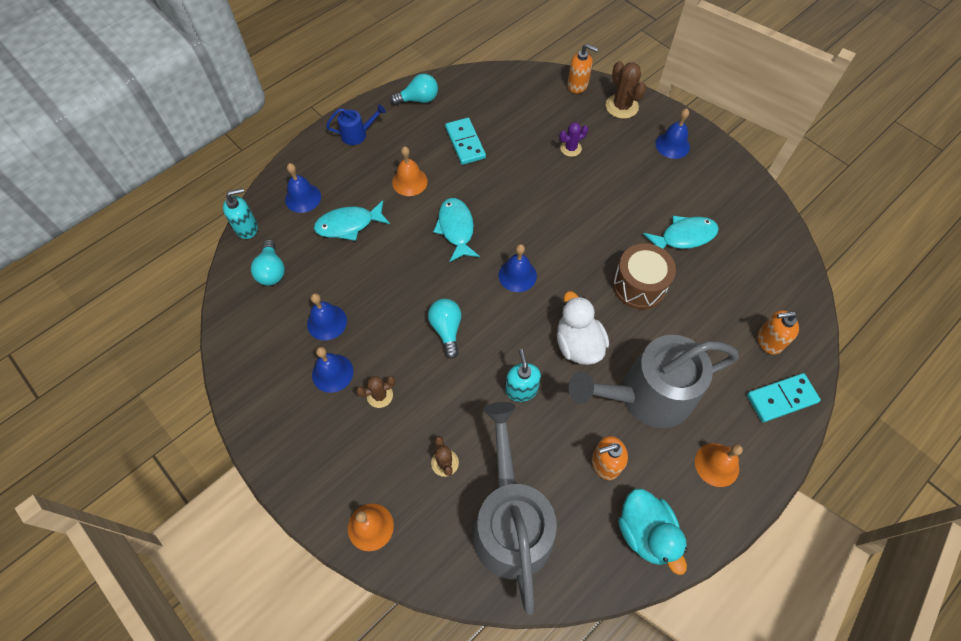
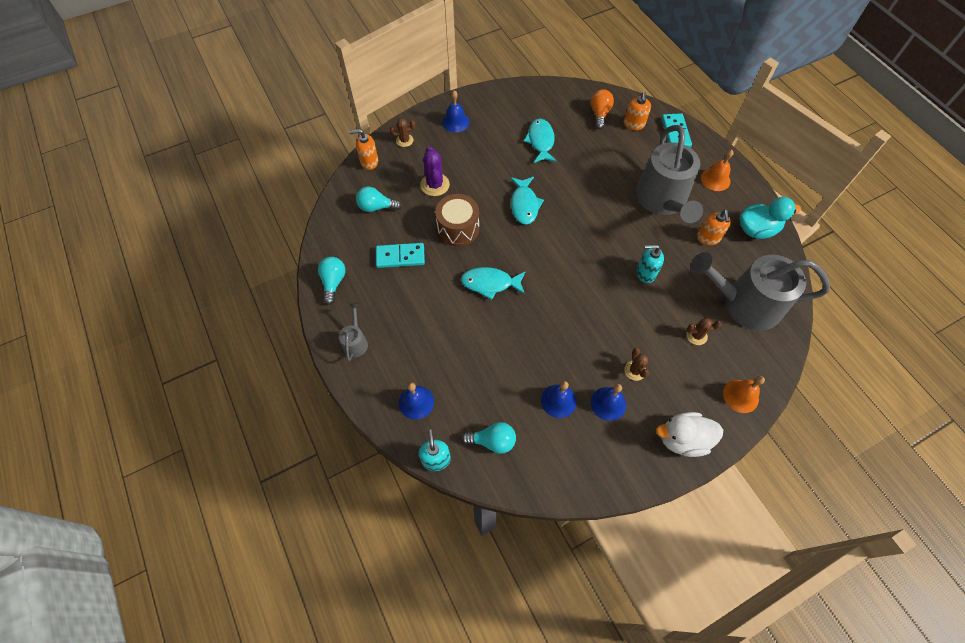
camera: 75 degrees left, 0 degrees up
turquoise fish [314,200,390,241] -> turquoise fish moved to [510,177,544,225]
blue watering can [326,104,386,145] -> grey watering can [339,303,368,361]
orange bell [392,146,428,196] -> none
turquoise light bulb [428,299,462,359] -> turquoise light bulb moved to [356,186,402,212]
blue bell [499,244,537,292] -> none
white duck [557,291,609,365] -> white duck moved to [656,412,723,457]
purple cactus [559,122,588,157] -> purple cactus [420,146,450,196], size x1.60
orange soap dispenser [567,44,598,93] -> orange soap dispenser turned 135 degrees counterclockwise [349,129,378,170]
brown cactus [605,61,646,119] -> brown cactus [390,118,416,147], size x0.62
brown drum [613,243,676,309] -> brown drum moved to [435,194,479,247]
none -> orange light bulb [591,89,614,129]

